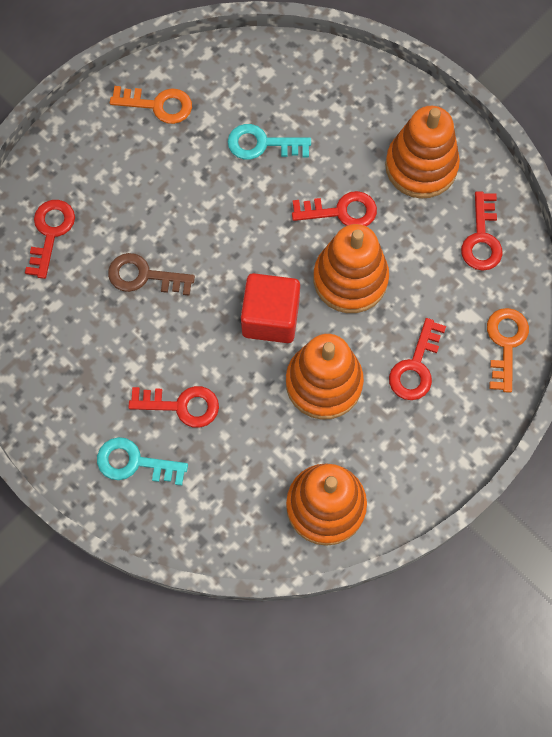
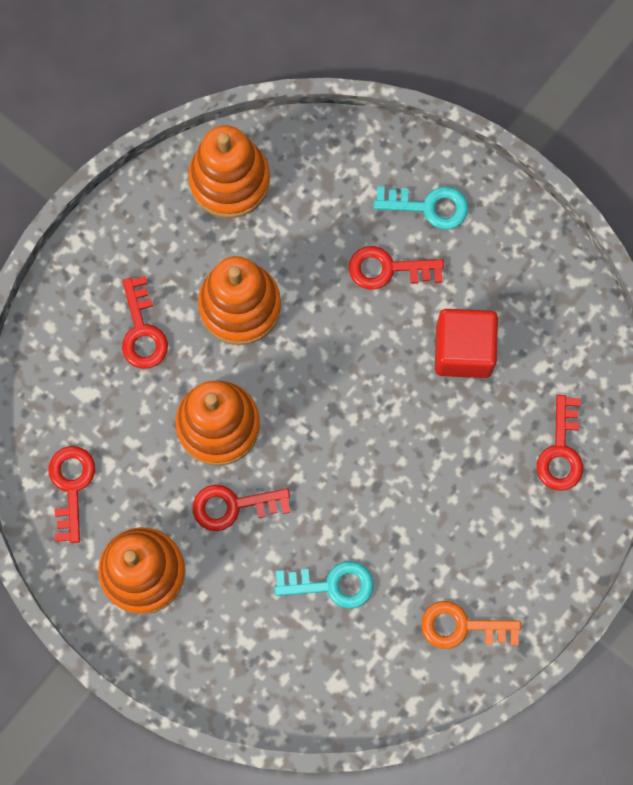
camera: 175 degrees right, 5 degrees up
brown key [108,253,195,296] -> none
red cube [241,273,300,343] -> red cube moved to [435,309,498,378]
red key [389,318,446,400] -> red key turned 150 degrees clockwise [122,276,168,369]
orange key [487,308,529,393] -> none

